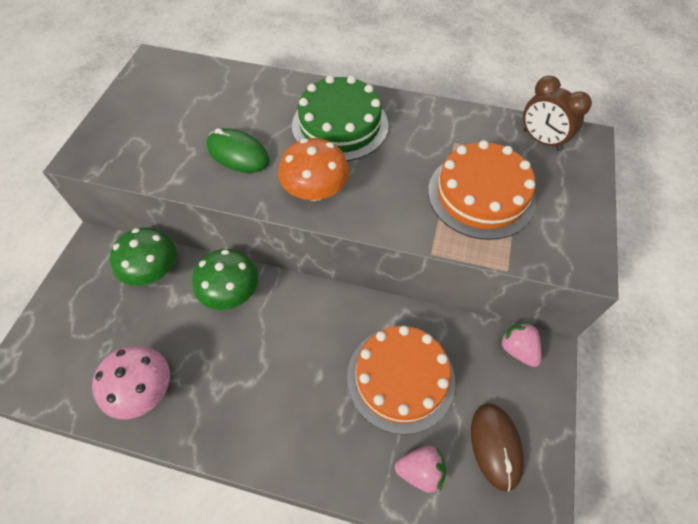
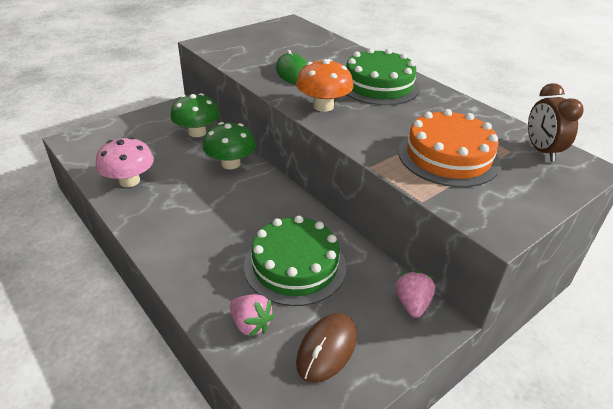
camera: 35 degrees right, 20 degrees down
orange cake [347,326,455,435] -> green cake [244,215,346,306]

